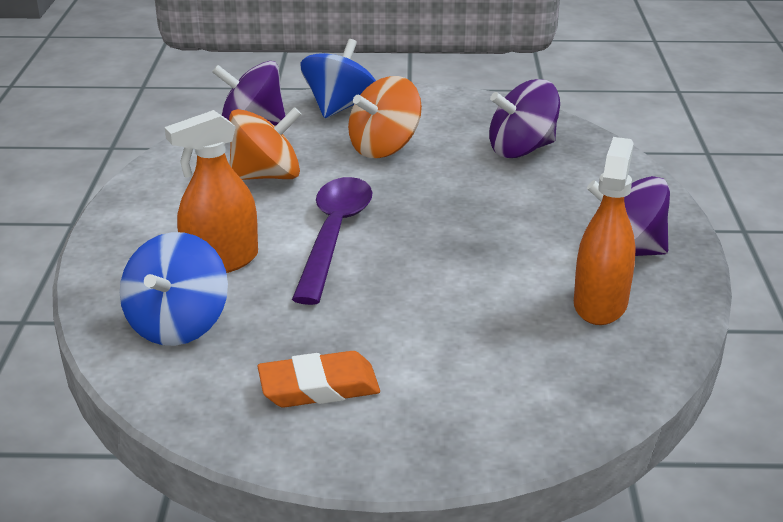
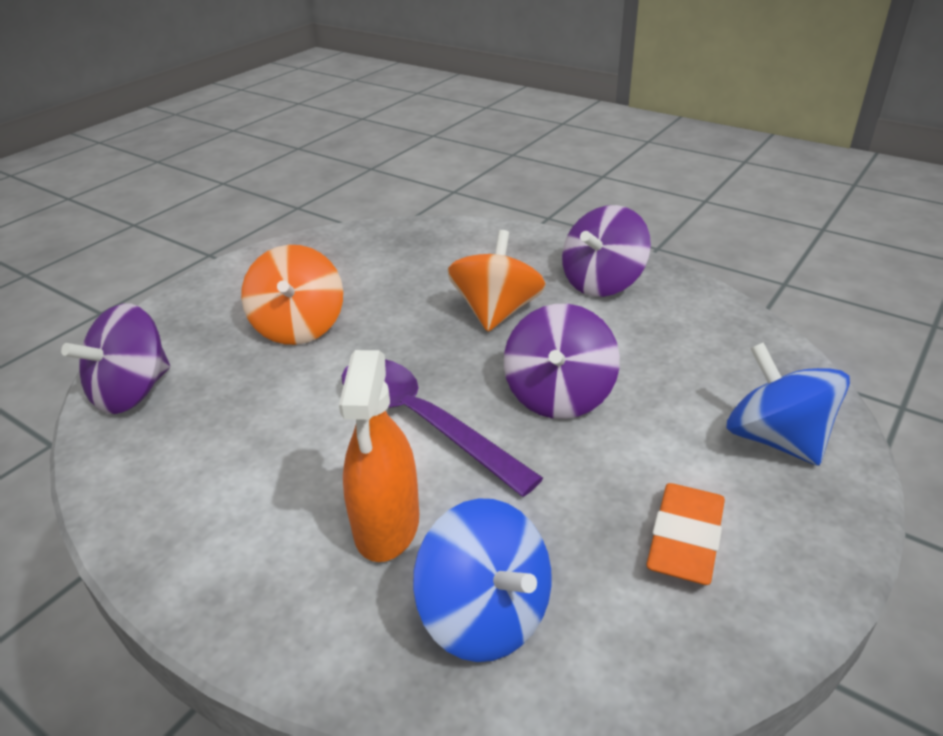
camera: 55 degrees left, 5 degrees up
orange spinning top [229,107,302,180] -> orange spinning top moved to [447,230,546,332]
blue spinning top [300,39,376,118] -> blue spinning top moved to [727,342,850,466]
purple spinning top [489,79,560,158] -> purple spinning top moved to [504,304,620,419]
orange spray bottle [574,137,636,325] -> none

